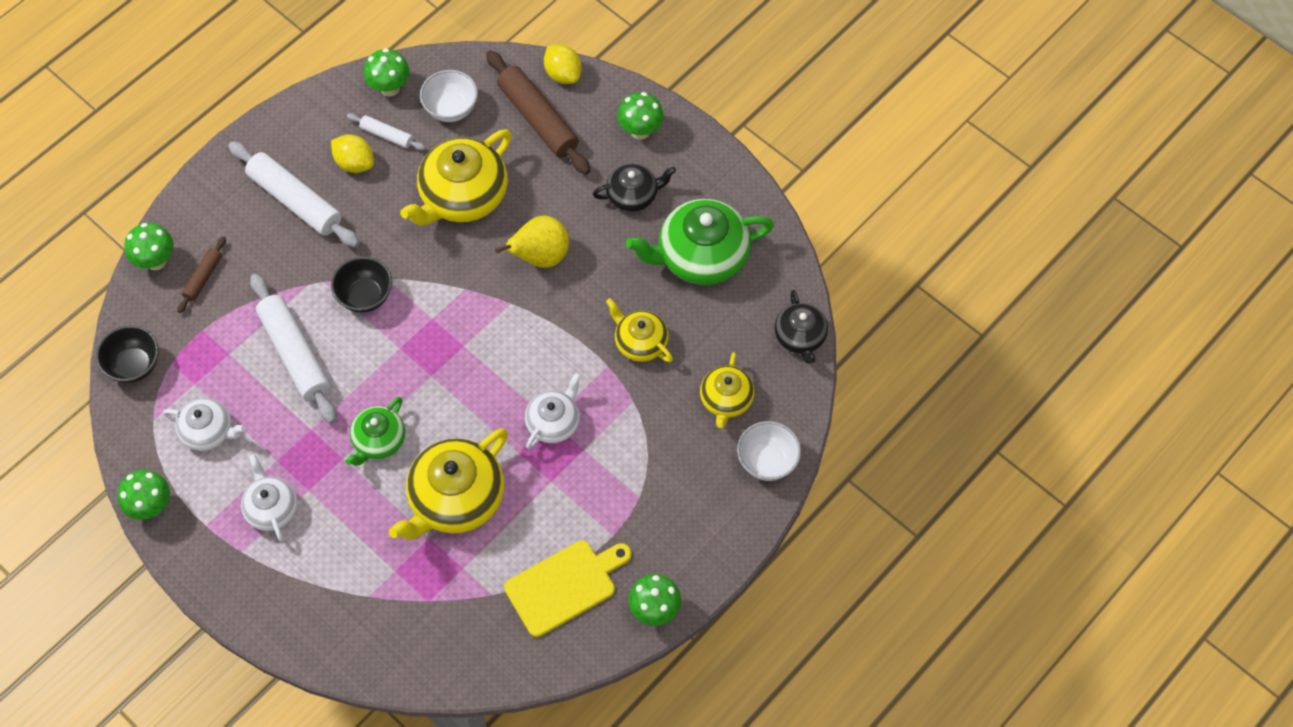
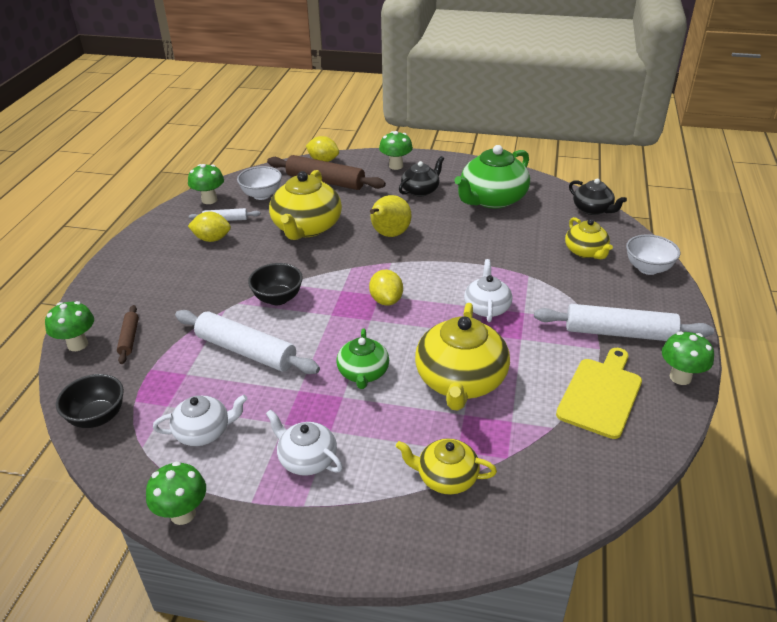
camera: 30 degrees left, 25 degrees down
white rolling pin [228,141,360,247] -> white rolling pin moved to [534,304,714,341]
yellow teapot [606,298,673,362] -> yellow teapot moved to [396,438,497,495]
none -> yellow lemon [369,270,403,306]

